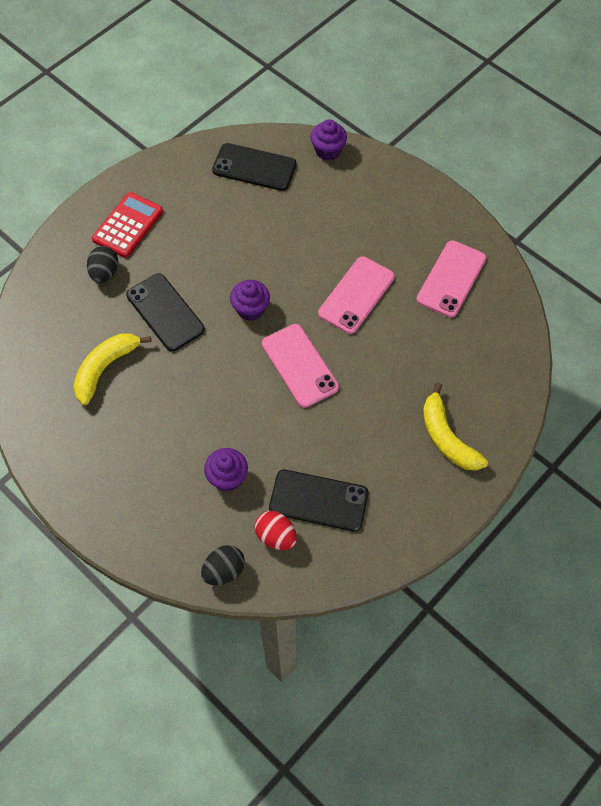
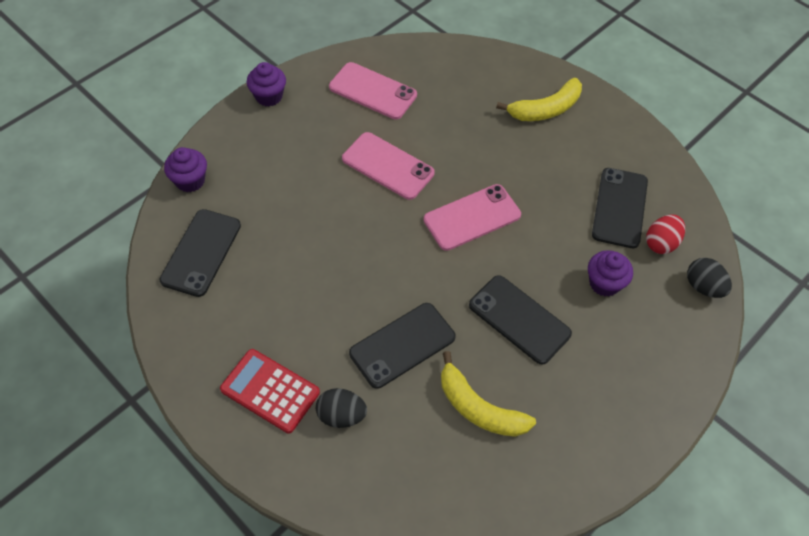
camera: 90 degrees left, 5 degrees down
purple cupcake [230,280,270,321] -> purple cupcake moved to [247,62,286,106]
none -> black phone [469,275,572,365]

